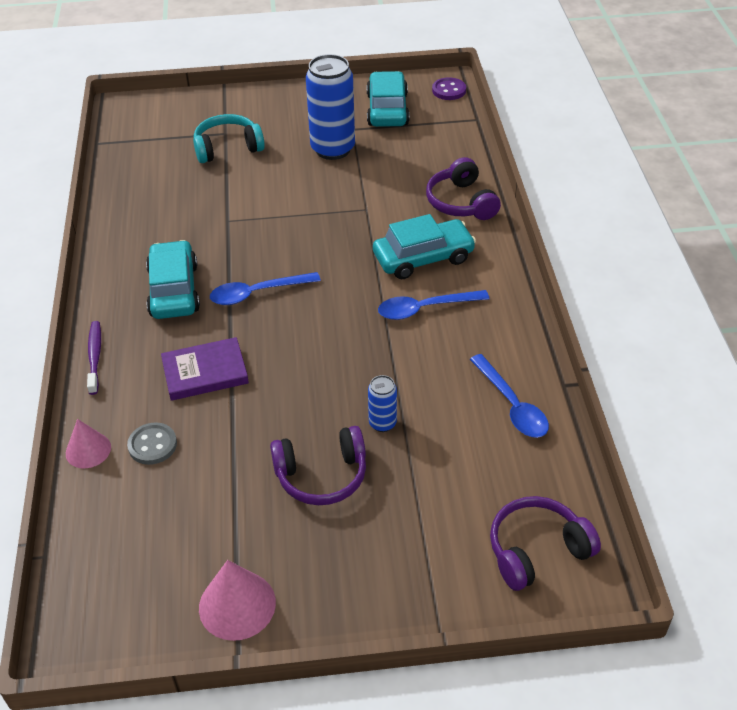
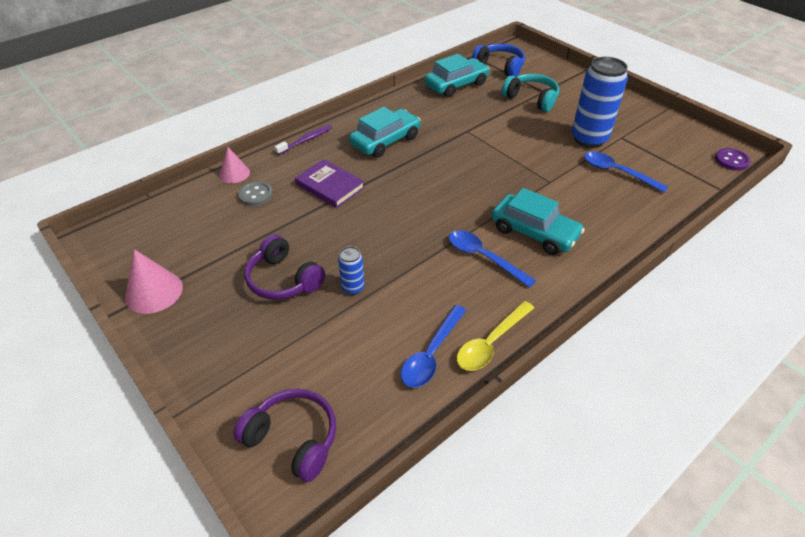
camera: 55 degrees right, 0 degrees up
blue spoon [210,272,321,305] -> blue spoon moved to [584,152,668,192]
turquoise car [367,71,410,127] -> turquoise car moved to [425,54,490,97]
purple headphones [426,157,501,220] -> none
none -> yellow spoon [457,301,534,371]
none -> blue headphones [472,44,525,77]

